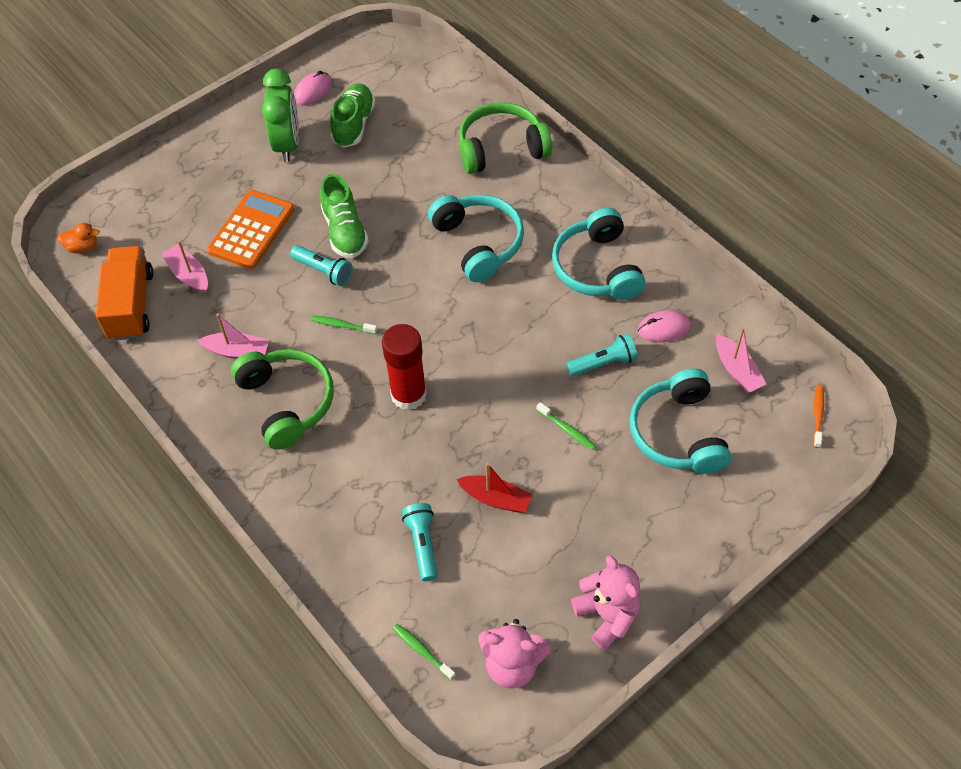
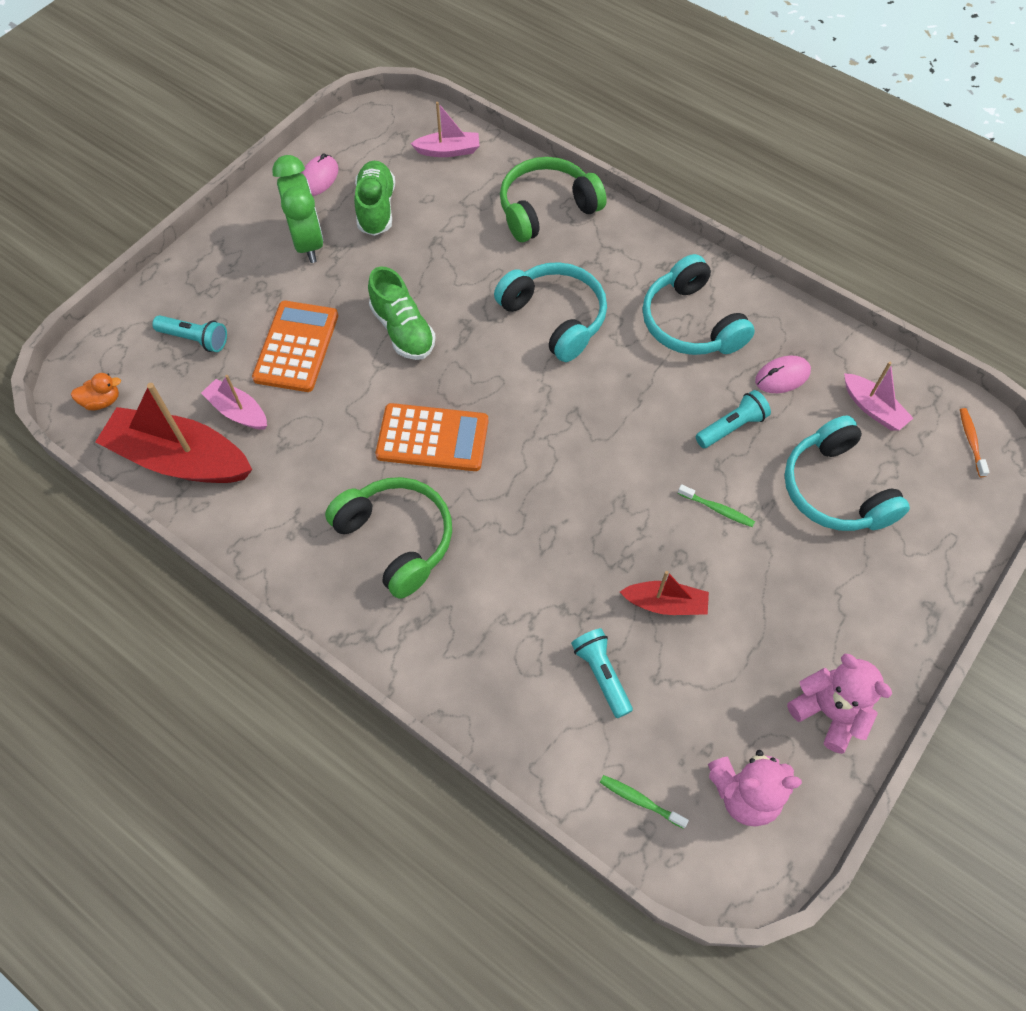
camera: 15 degrees left, 5 degrees up
orange truck [96,246,153,340] -> red boat [95,383,252,483]
pink boat [198,314,269,359] -> pink boat moved to [410,102,480,157]
turquoise flashlight [290,245,353,286] -> turquoise flashlight moved to [152,315,227,352]
green toothbrush [311,315,377,334] -> orange calculator [376,403,488,471]
red glue stick [382,324,427,410] -> none

